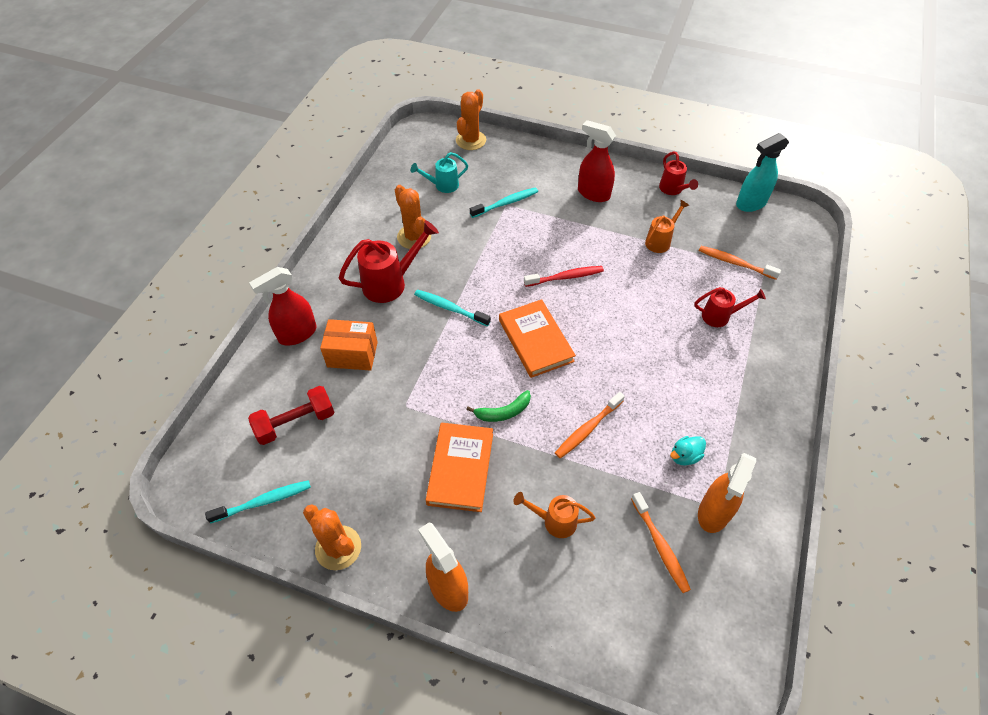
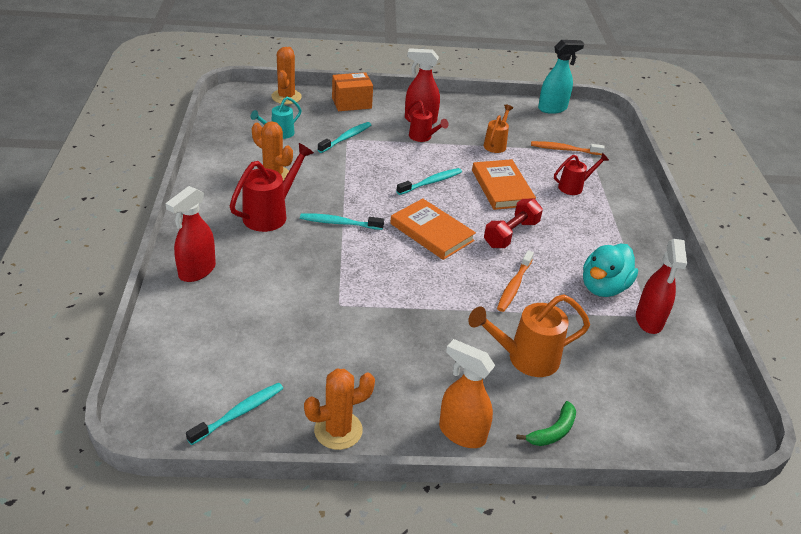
camera: 25 degrees left, 15 degrees down
red dumbbell [248,386,334,445] -> red dumbbell moved to [484,198,543,248]
orange cactus [303,504,361,570] -> orange cactus turned 45 degrees counterclockwise [304,369,375,450]
orange box [320,319,378,370] -> orange box moved to [332,72,373,111]
orange book [426,422,493,512] -> orange book moved to [472,159,536,210]
green banana [466,390,531,422] -> green banana moved to [516,401,576,446]
orange watering can [513,492,595,538] -> orange watering can [468,294,590,377], size x1.63
red toothbrush [524,266,604,287] -> turquoise toothbrush [396,168,462,195]
orange toothbrush [631,492,691,593] -> none
red watering can [659,152,698,195] -> red watering can moved to [407,100,449,142]
turquoise duck [670,436,706,466] -> turquoise duck [583,244,638,297], size x1.96
orange spray bottle [698,453,756,533] -> red spray bottle [636,239,687,334]
turquoise spray bottle [736,133,789,212] -> turquoise spray bottle turned 150 degrees counterclockwise [538,40,584,114]

